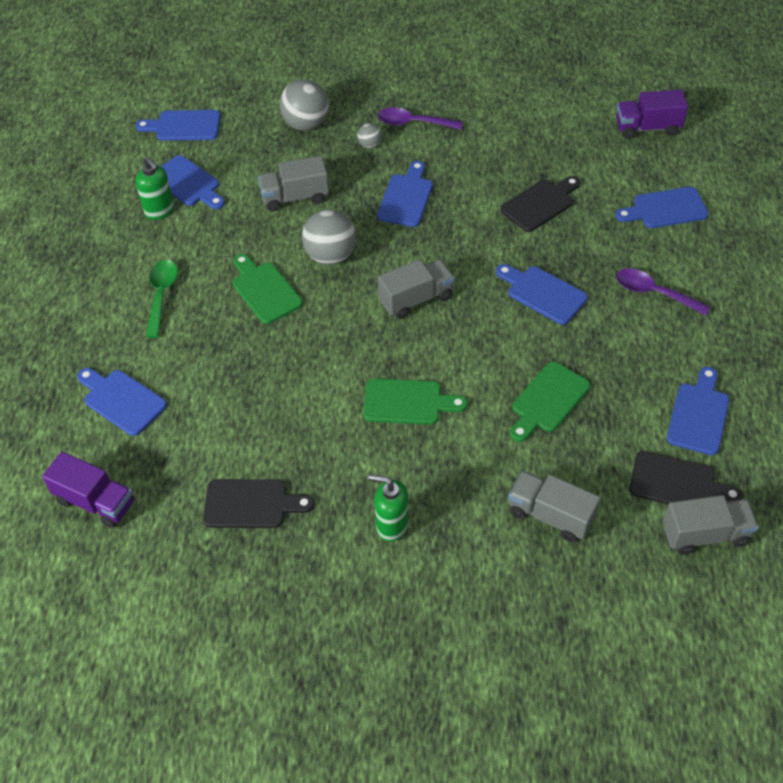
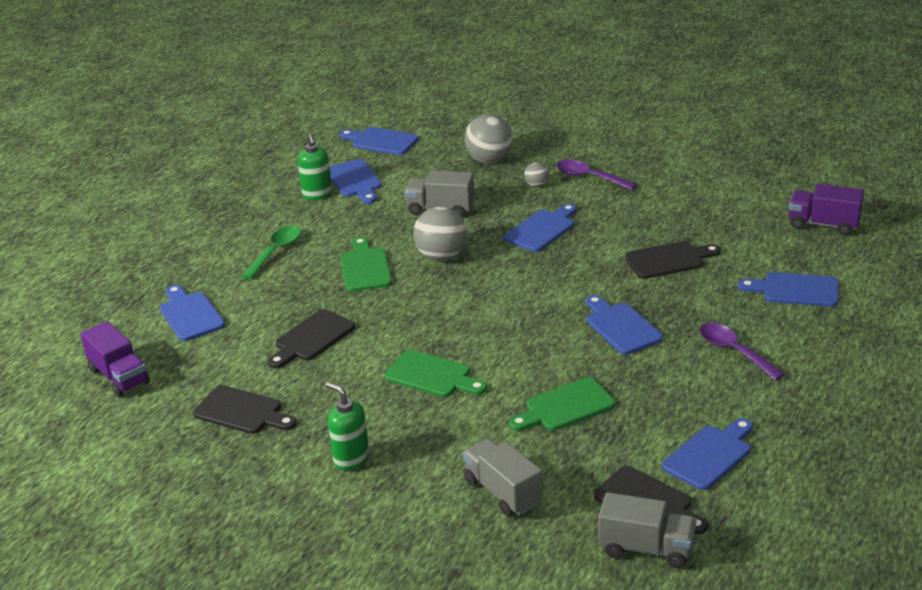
camera: 25 degrees right, 20 degrees down
grey truck [378,259,455,319] -> none
none -> black cutting board [268,309,355,368]

